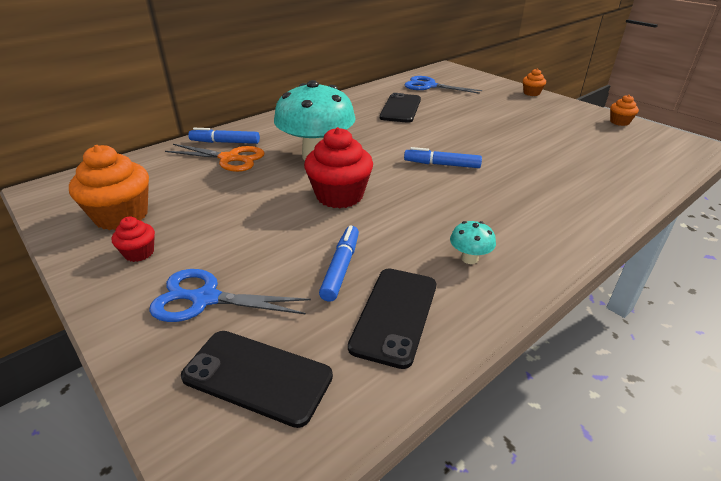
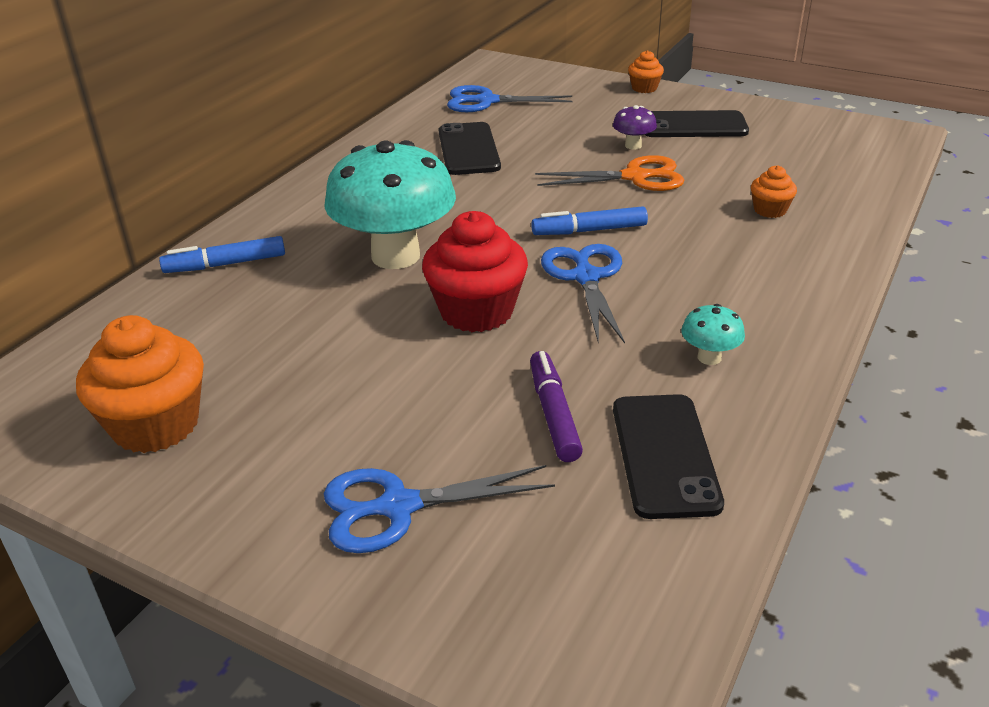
camera: 20 degrees left, 0 degrees up
red cupcake [112,217,155,262] -> none
orange scissors [165,144,265,172] -> orange scissors moved to [535,155,684,191]
black phone [181,331,333,428] -> black phone moved to [645,110,749,137]
blue marker [319,225,359,302] -> purple marker [530,351,583,462]
orange cupcake [610,95,639,126] -> orange cupcake moved to [751,165,797,218]
none -> blue scissors [541,244,625,344]
none -> purple mushroom [613,105,657,150]

